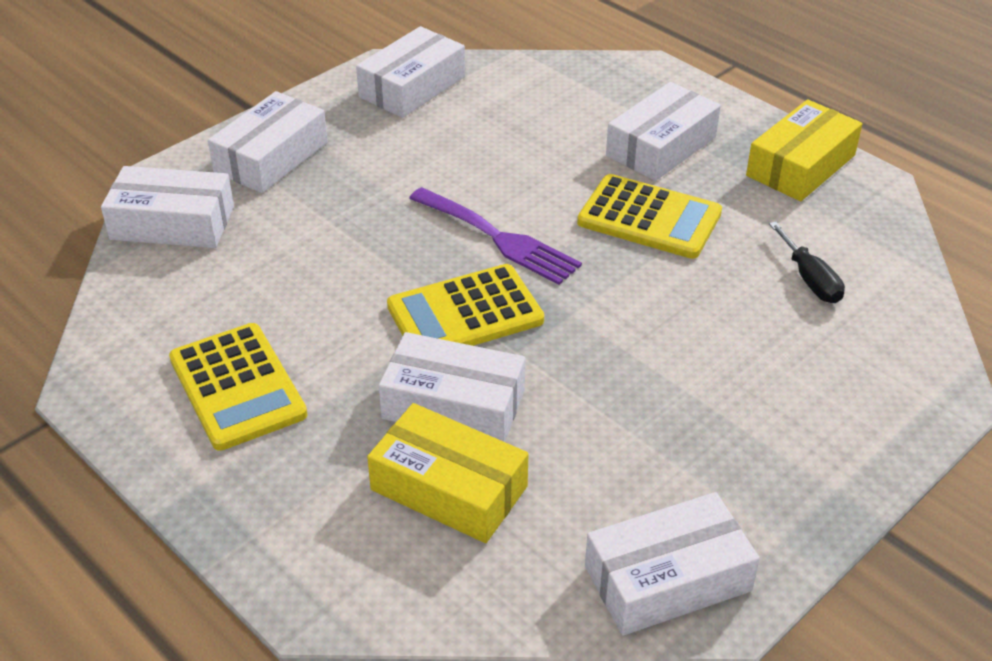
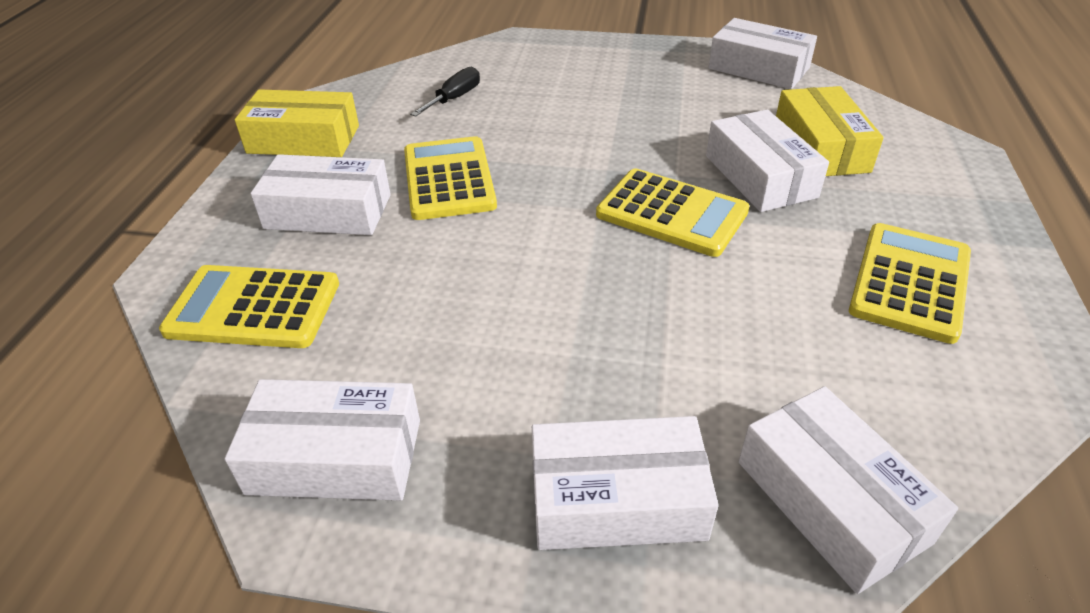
camera: 125 degrees left, 0 degrees up
purple fork [409,187,582,285] -> none
none -> yellow calculator [159,265,339,348]

